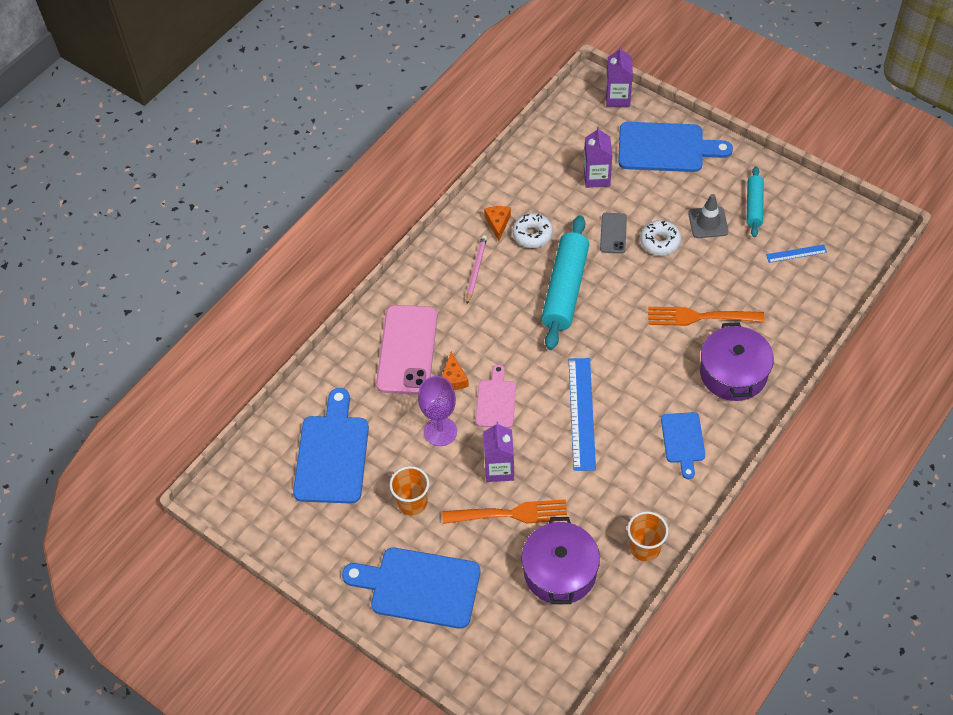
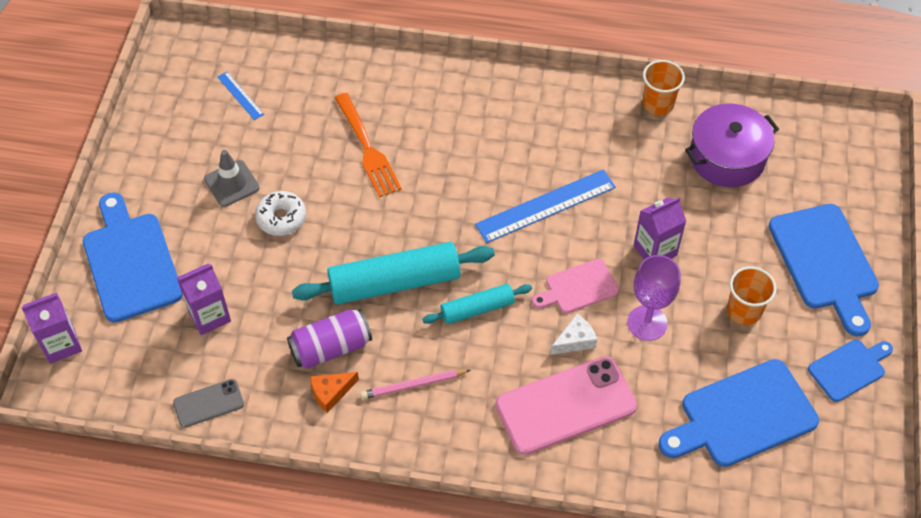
camera: 120 degrees left, 0 degrees up
orange cheese [442,352,469,390] -> white cheese [550,314,597,355]
orange fork [442,499,567,524] -> none
white donut [512,213,553,248] -> purple can [287,309,372,369]
grey phone [600,213,627,254] -> grey phone moved to [173,379,244,428]
blue cutting board [661,412,705,479] -> blue cutting board moved to [808,339,893,402]
purple pot [700,322,774,401] -> none
turquoise rolling pin [746,166,764,237] -> turquoise rolling pin moved to [422,284,532,324]

